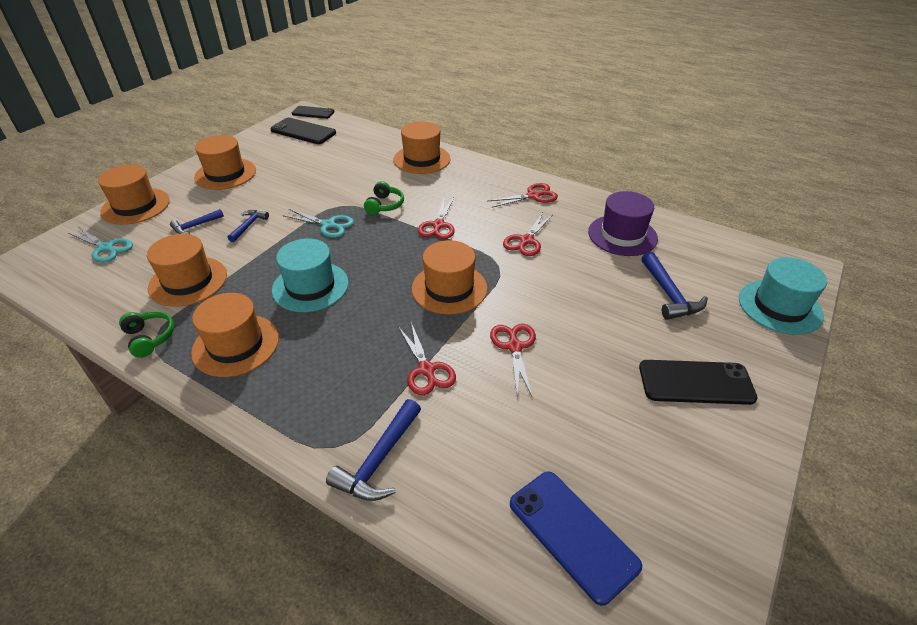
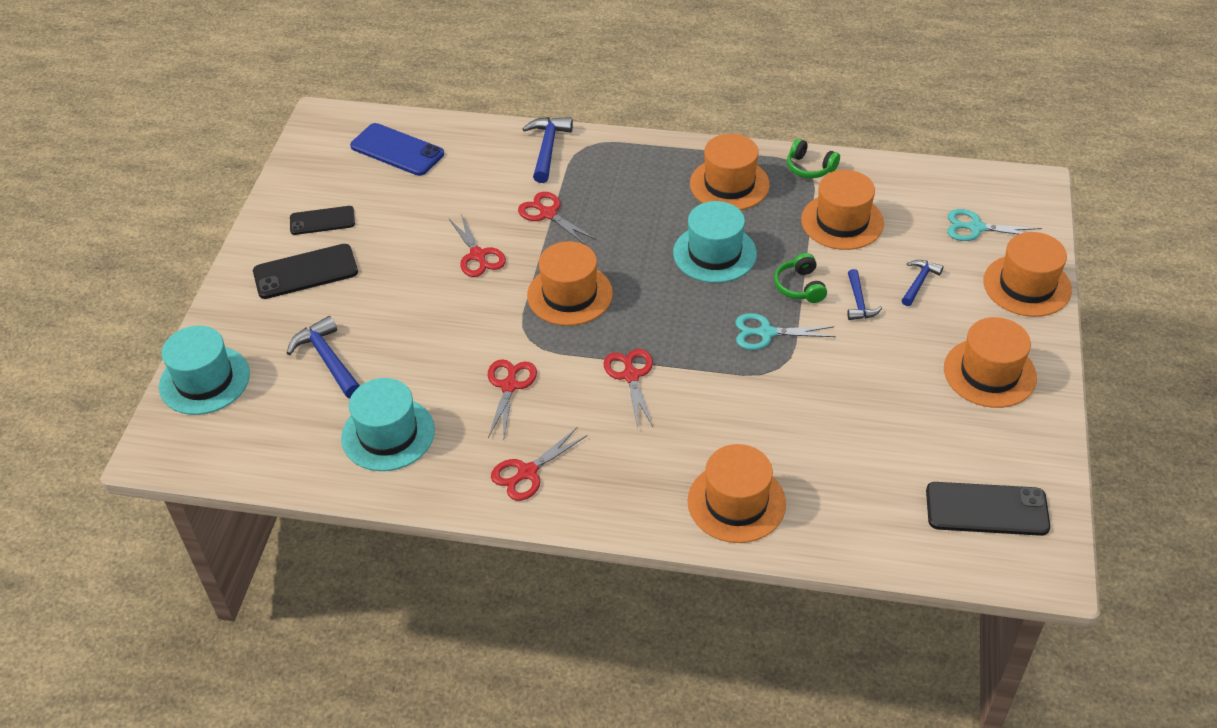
camera: 160 degrees right, 5 degrees up
black phone [292,106,335,119] -> black phone moved to [290,206,355,235]
green headphones [364,181,404,215] -> green headphones moved to [774,253,827,303]
purple hat [588,191,658,256] -> turquoise hat [341,378,435,471]

